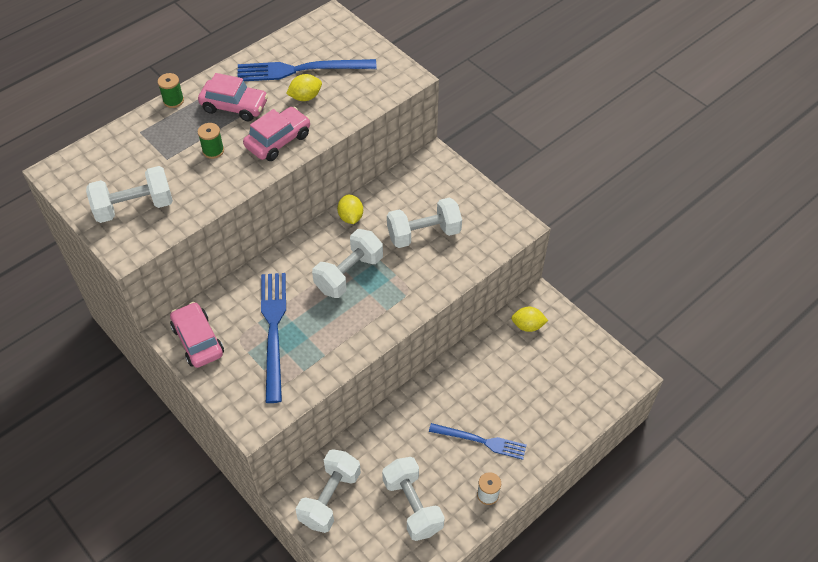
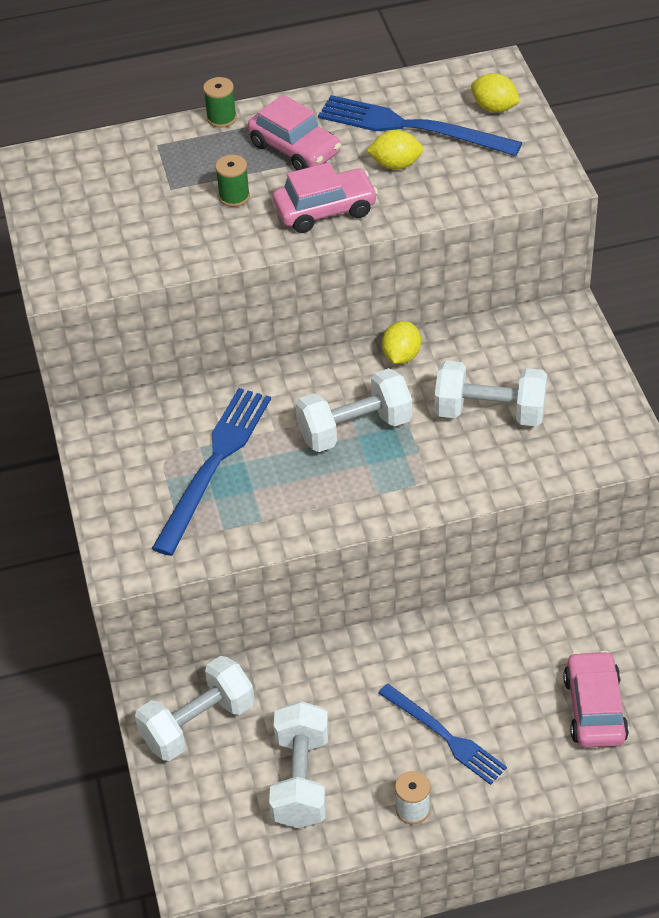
camera: 30 degrees right, 5 degrees down
white dumbbell [86,166,173,223] -> none
pink car [170,302,224,368] -> pink car moved to [563,651,629,748]
yellow lemon [511,307,548,332] -> yellow lemon moved to [471,73,521,113]

